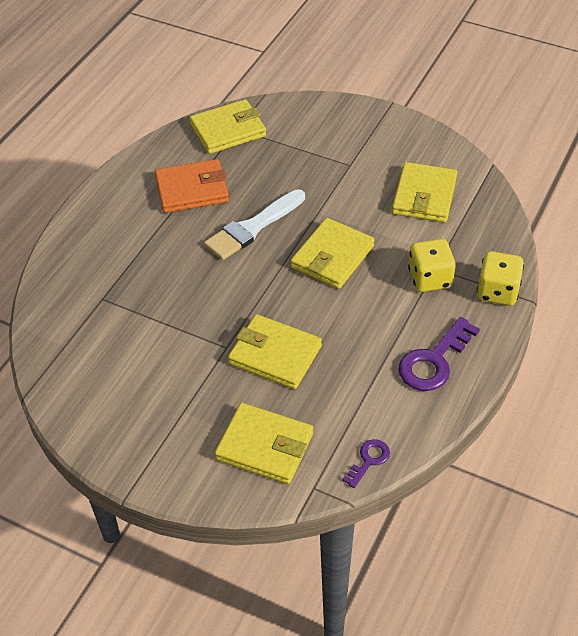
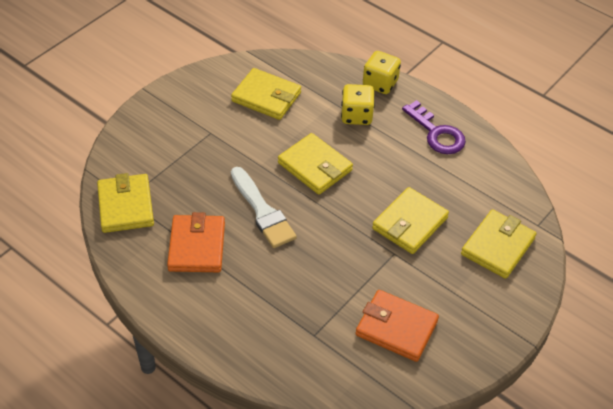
camera: 80 degrees left, 0 degrees up
purple key [342,439,390,488] -> none
none -> orange wallet [355,290,439,362]

